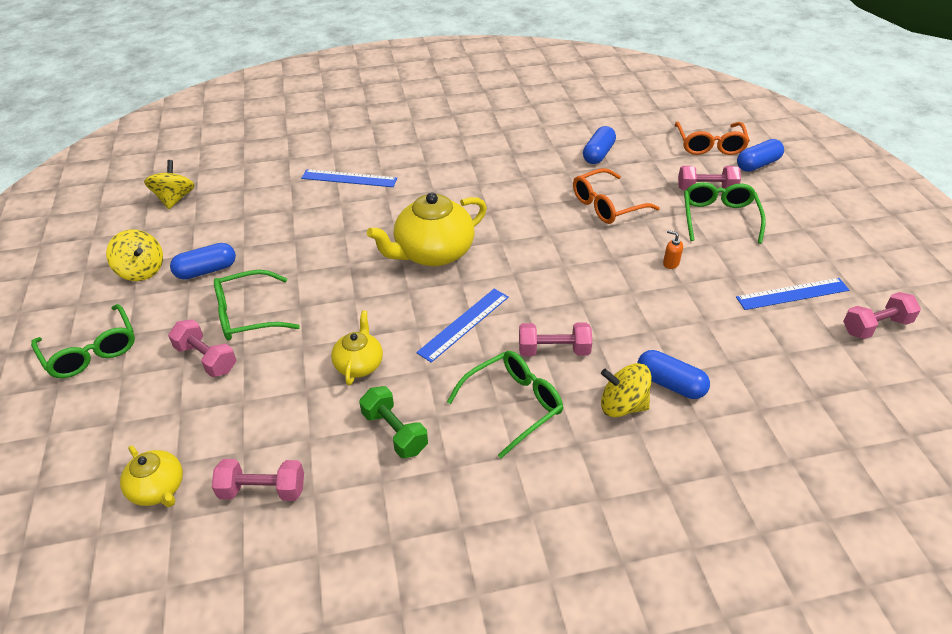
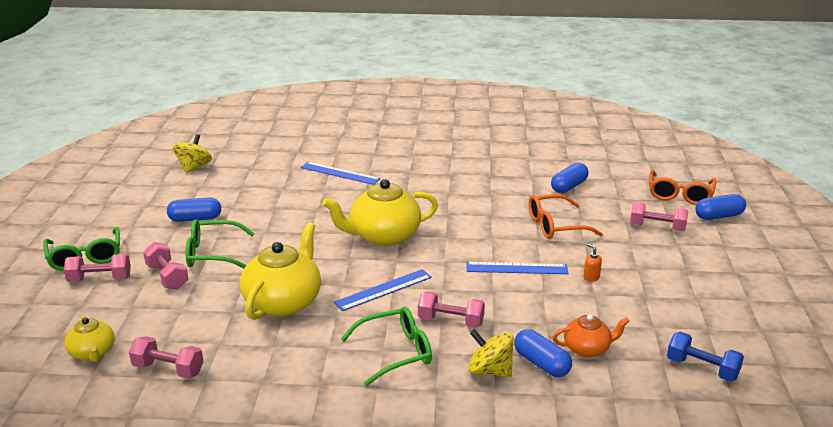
camera: 15 degrees right, 15 degrees down
yellow spinning top [106,229,163,281] -> none
yellow teapot [331,310,383,385] -> yellow teapot [240,222,321,320], size x1.82
green dumbbell [359,386,428,458] -> none
green glasses [684,182,766,244] -> none
blue ruler [736,278,849,310] -> blue ruler moved to [466,262,569,274]
pink dumbbell [843,292,921,339] -> pink dumbbell moved to [64,254,131,282]
none -> orange teapot [553,314,630,357]
none -> blue dumbbell [667,332,744,382]

